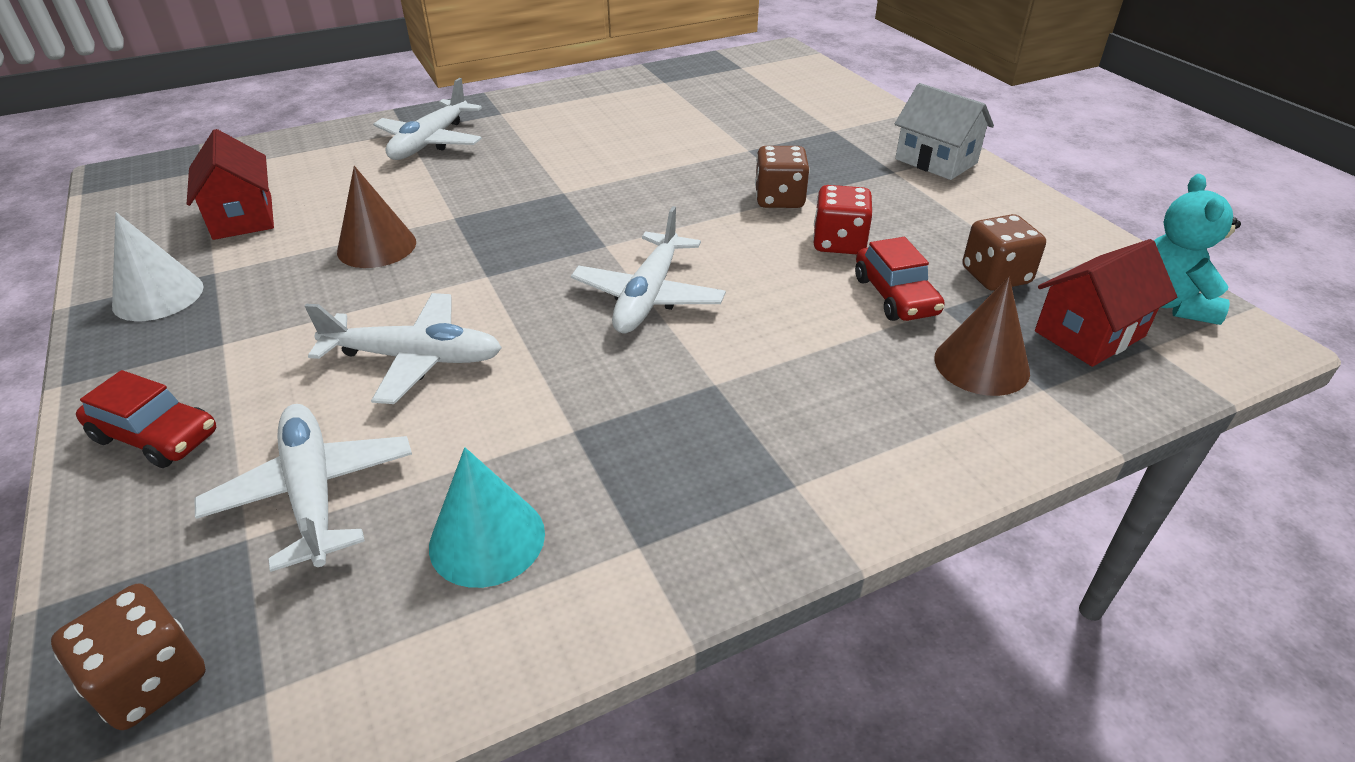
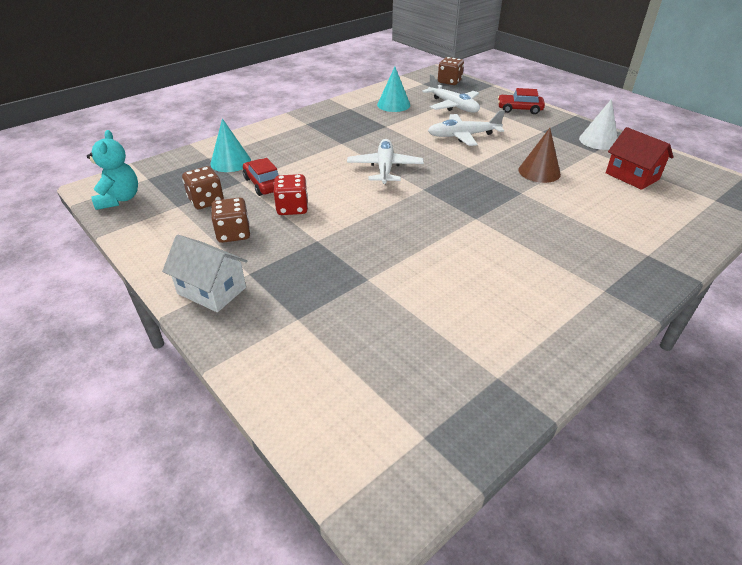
camera: 165 degrees right, 0 degrees up
white plane [373,78,482,160] -> none
brown dice [755,146,810,208] -> brown dice moved to [211,197,250,243]
brown cone [934,277,1030,396] -> turquoise cone [210,118,251,172]
red house [1035,239,1177,367] -> none

